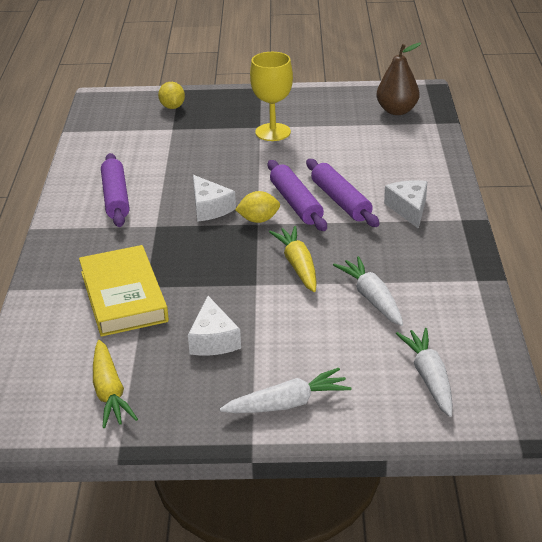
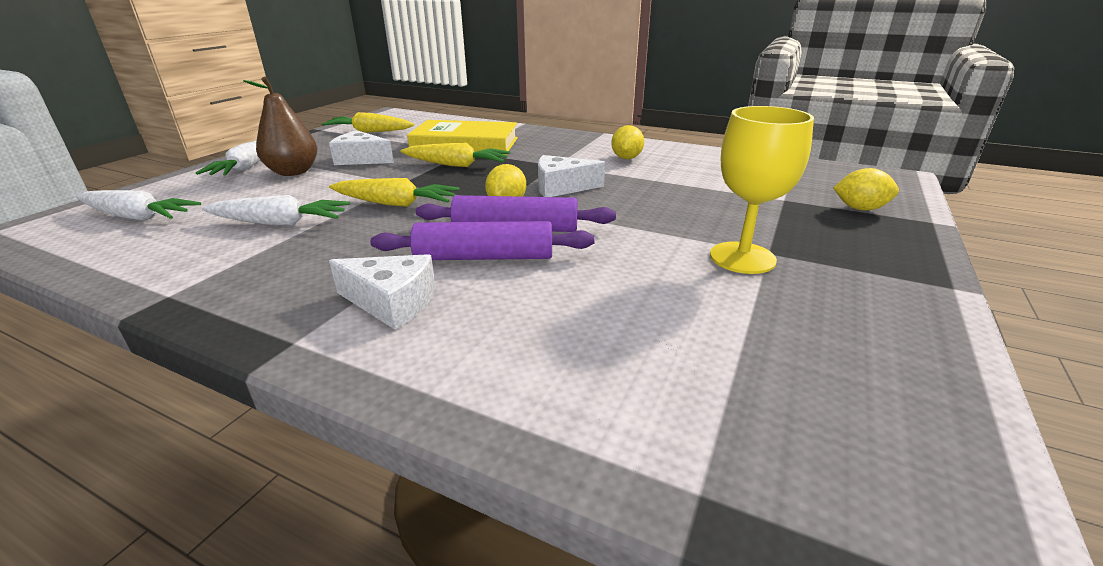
camera: 115 degrees right, 5 degrees down
purple rolling pin [101,153,129,227] -> yellow lemon [611,125,644,159]
brown pear [377,43,421,115] -> brown pear moved to [243,77,317,176]
none -> yellow carrot [400,143,510,167]

